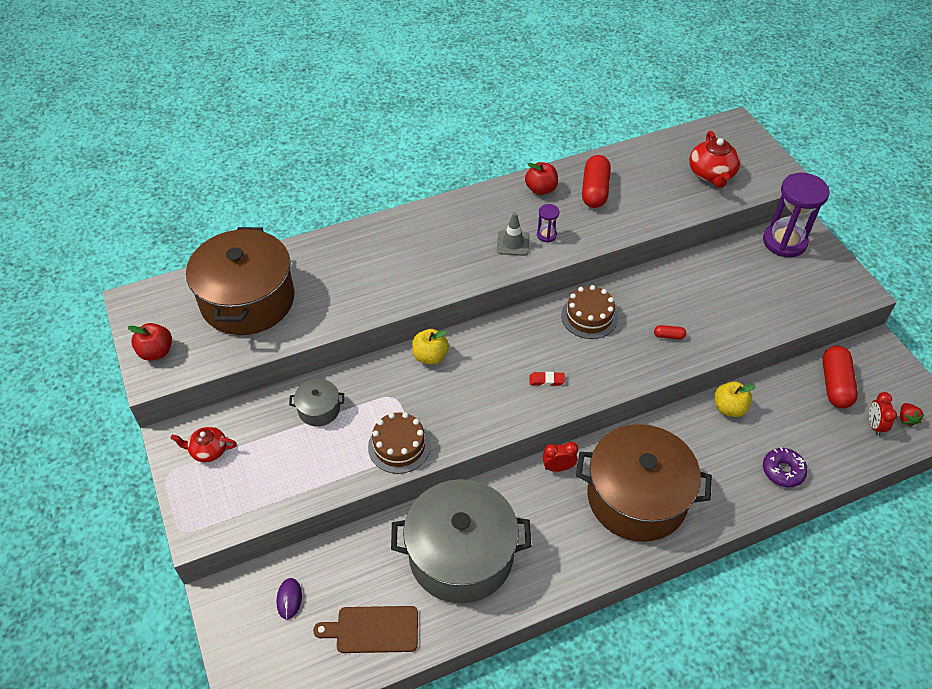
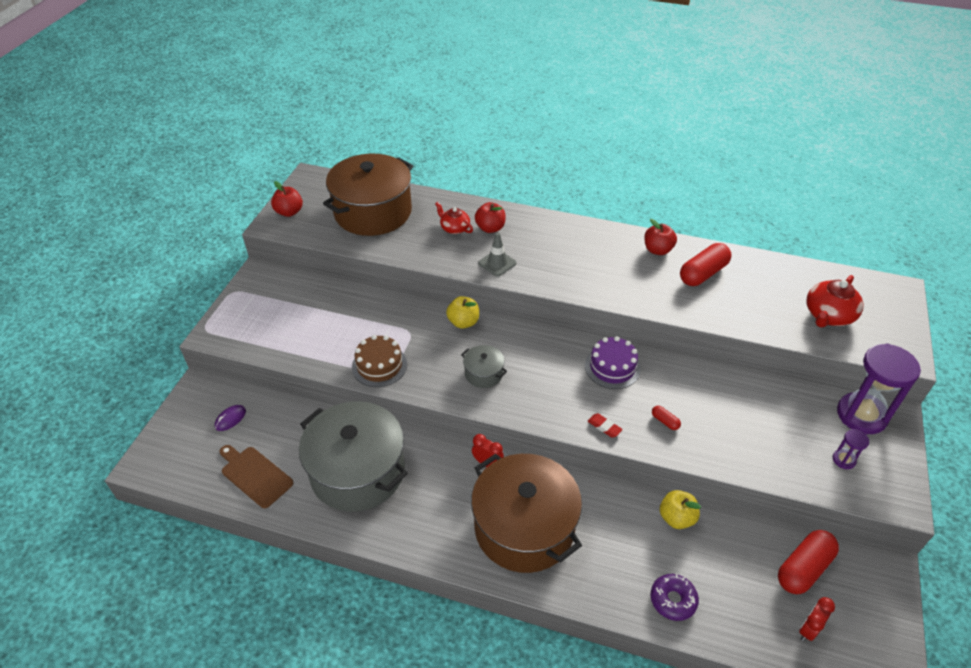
camera: 40 degrees right, 5 degrees down
red teapot [170,427,237,462] -> red teapot moved to [435,202,473,234]
grey pot [289,379,344,426] -> grey pot moved to [461,345,507,388]
grey traffic cone [497,212,529,256] -> grey traffic cone moved to [478,233,517,276]
red eraser [529,372,565,386] -> red eraser moved to [588,413,623,438]
purple hourglass [537,204,559,243] -> purple hourglass moved to [833,429,869,469]
brown cake [561,285,618,339] -> purple cake [585,336,641,389]
red strawberry [900,403,925,427] -> none
none -> red apple [475,202,506,233]

